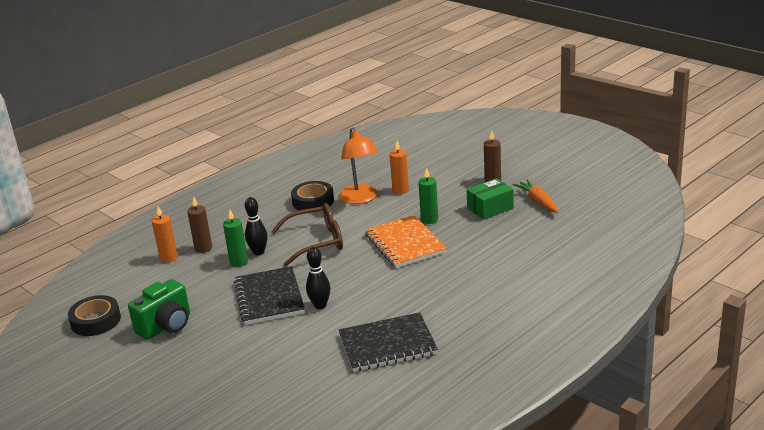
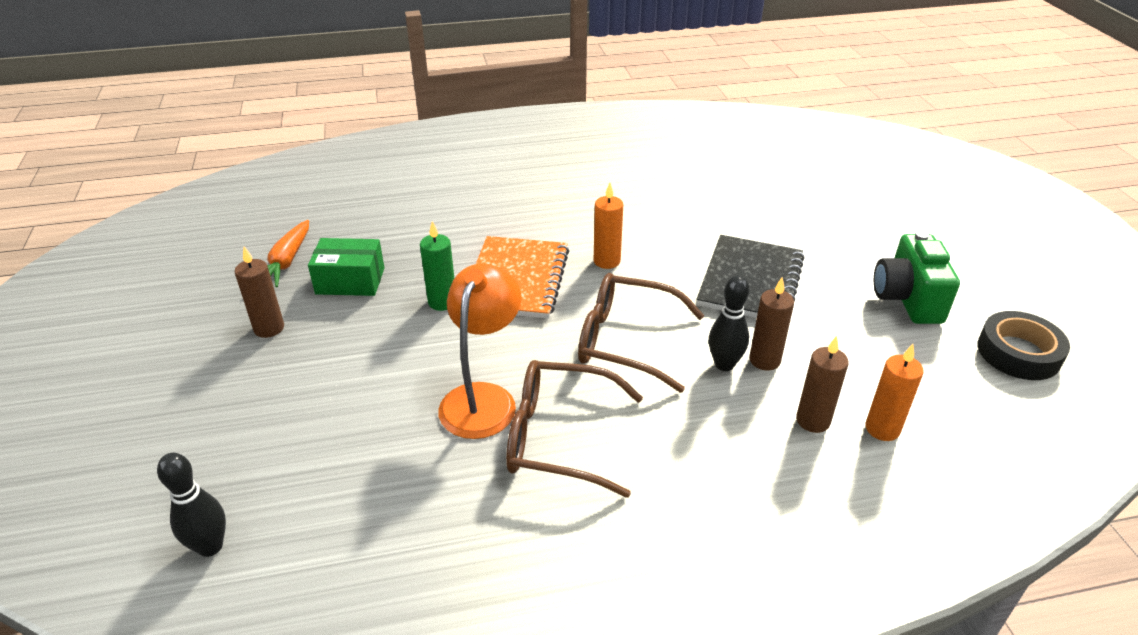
camera: 150 degrees left, 10 degrees up
green camera [128,279,190,340] -> green camera turned 75 degrees counterclockwise [874,231,960,324]
green candle [223,210,248,267] -> brown candle [749,277,794,370]
black tape [291,181,334,212] -> brown glasses [506,360,643,498]
black bowling pin [306,247,331,309] -> black bowling pin moved to [157,453,226,557]
black notebook [339,312,438,372] -> none
orange candle [390,141,409,194] -> orange candle moved to [594,183,623,269]

